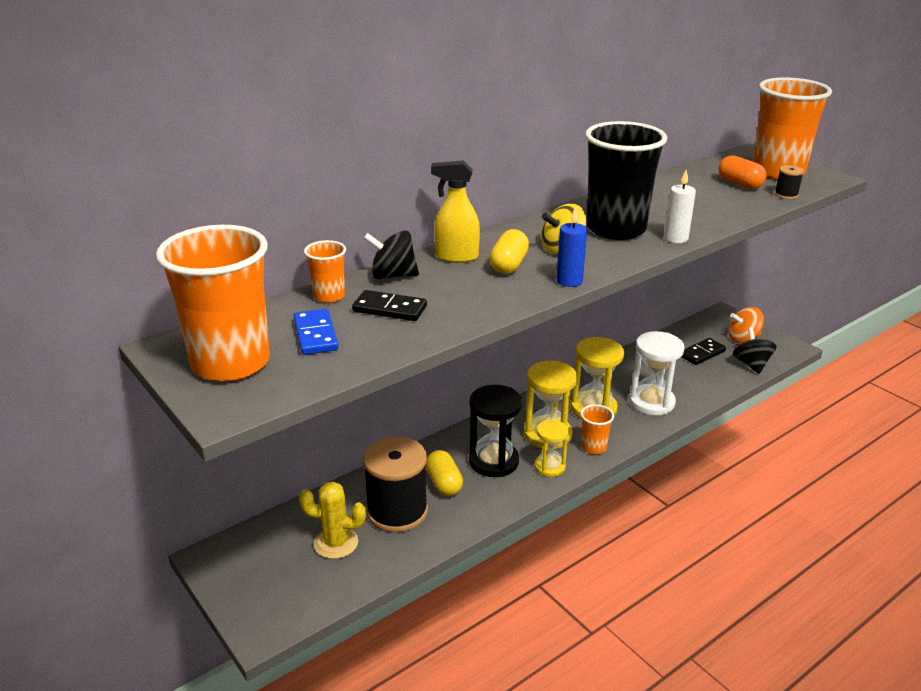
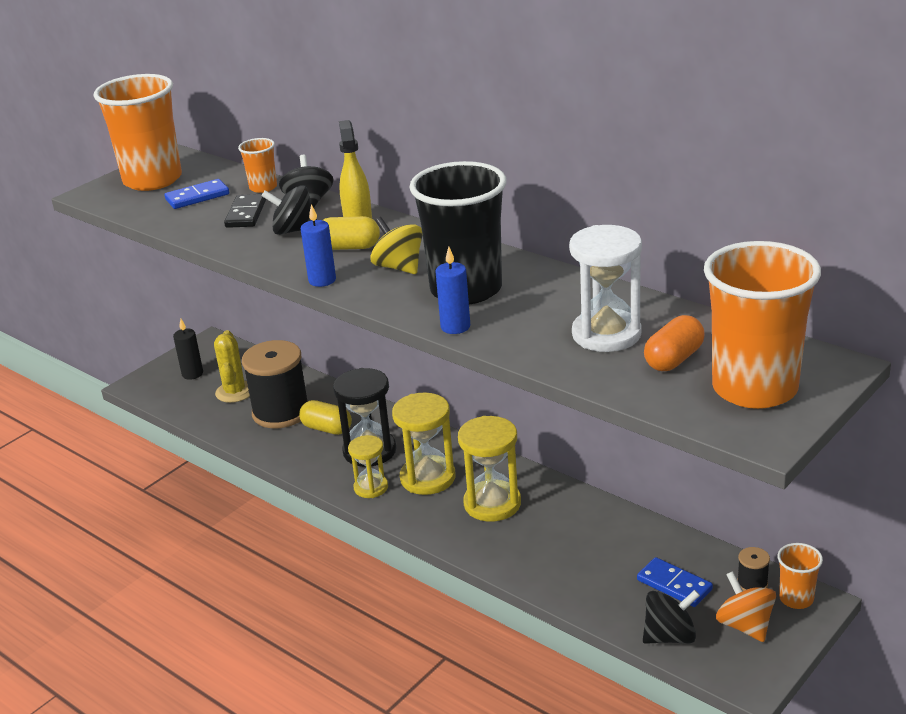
camera: 80 degrees right, 0 degrees up
yellow capsule [426,450,463,496] -> yellow capsule turned 60 degrees clockwise [299,400,352,435]
orange cup [581,404,614,454] -> orange cup moved to [777,543,823,609]
white hourglass [629,331,685,415] -> white hourglass moved to [569,225,642,352]
white candle [664,170,696,243] -> blue candle [435,247,470,334]
black domino [681,338,726,365] -> blue domino [637,557,713,607]
black spool [774,165,804,199] -> black spool moved to [737,547,770,591]
none -> black candle [173,319,203,380]
none -> black spinning top [262,185,317,235]

